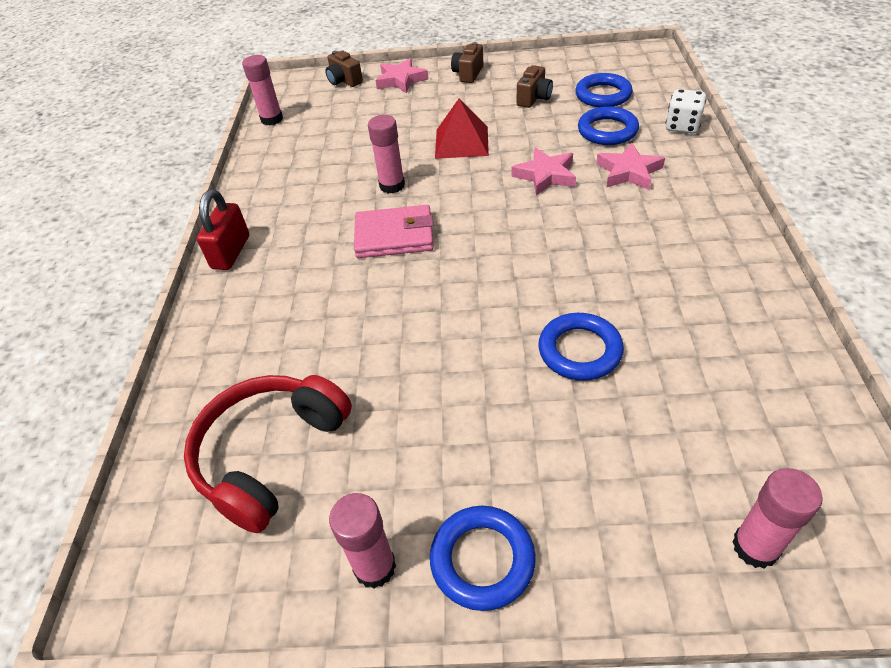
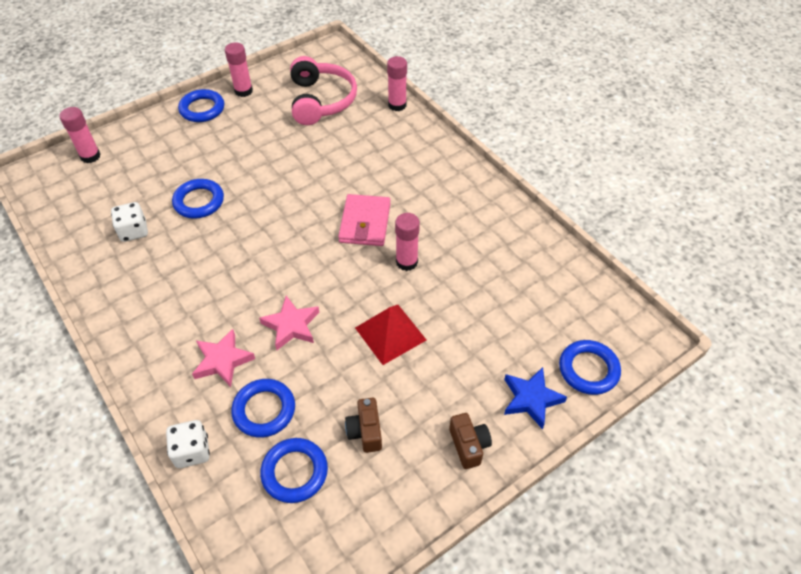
camera: 140 degrees right, 5 degrees up
red headphones [184,375,352,533] -> pink headphones [290,56,357,125]
red padlock [197,189,249,270] -> none
pink glue stick [242,55,283,125] -> pink glue stick moved to [387,56,407,111]
brown camera [325,51,363,87] -> blue ring [559,340,621,395]
pink wallet [354,205,434,258] -> pink wallet turned 45 degrees counterclockwise [338,194,391,246]
pink star [375,58,429,93] -> blue star [504,367,567,430]
none -> white dice [111,202,148,242]

